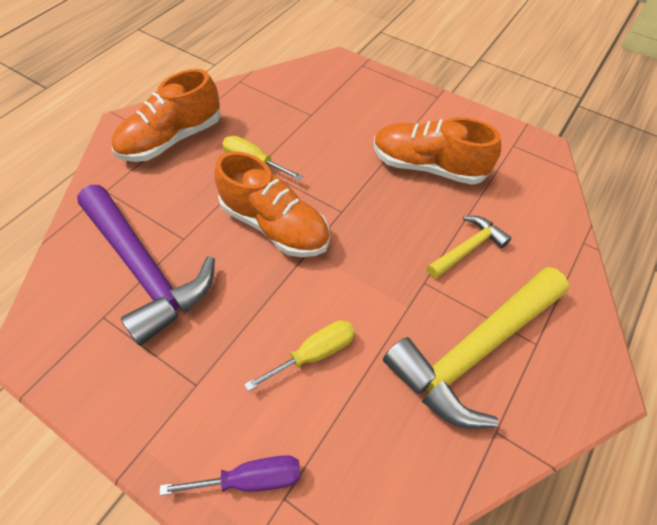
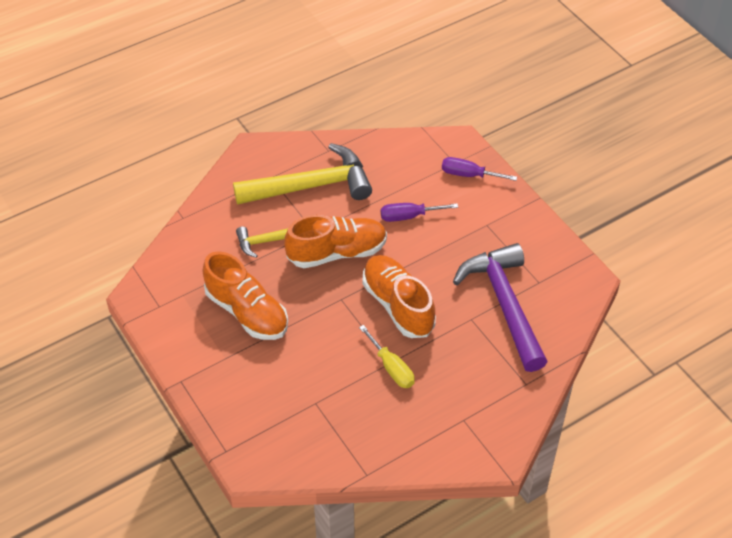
camera: 155 degrees left, 5 degrees down
orange shoe [111,69,221,162] -> orange shoe moved to [284,215,387,268]
yellow screwdriver [244,320,355,391] -> purple screwdriver [381,203,458,222]

